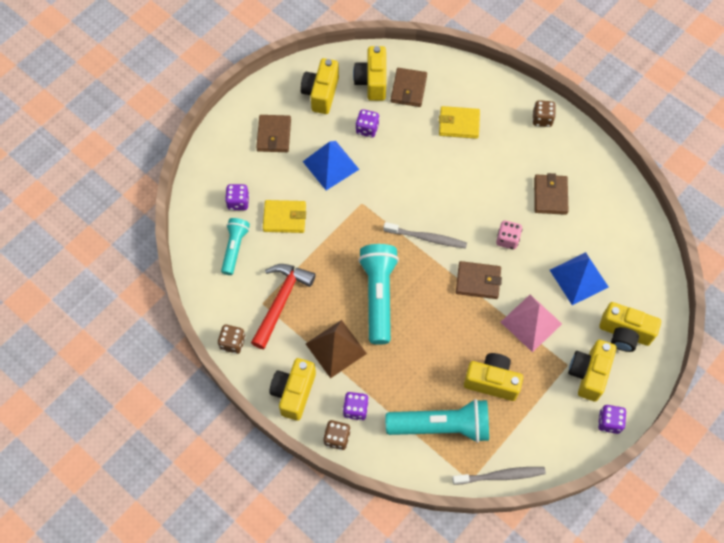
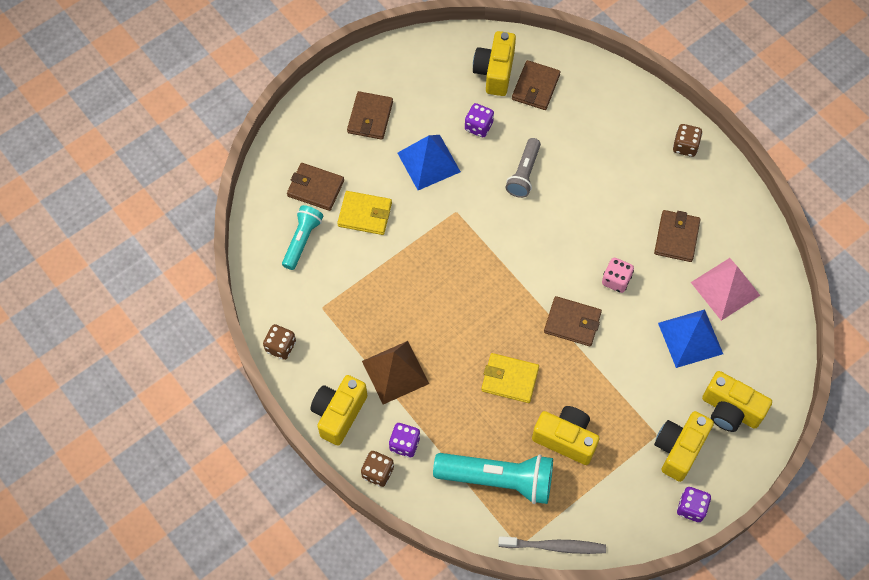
camera: 10 degrees right, 0 degrees up
purple dice [225,184,249,210] -> brown wallet [287,163,344,211]
red hammer [251,264,316,349] -> none
yellow camera [301,58,339,114] -> none
turquoise flashlight [358,244,399,345] -> none
grey toothbrush [383,222,467,248] -> none
yellow wallet [439,106,480,139] -> yellow wallet moved to [481,353,539,403]
pink pyramid [501,295,562,352] -> pink pyramid moved to [691,258,761,321]
none -> grey flashlight [505,138,541,198]

